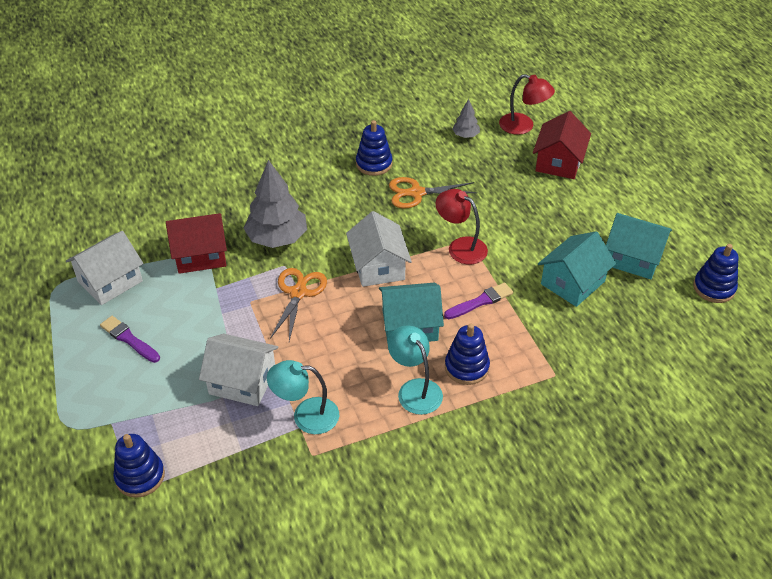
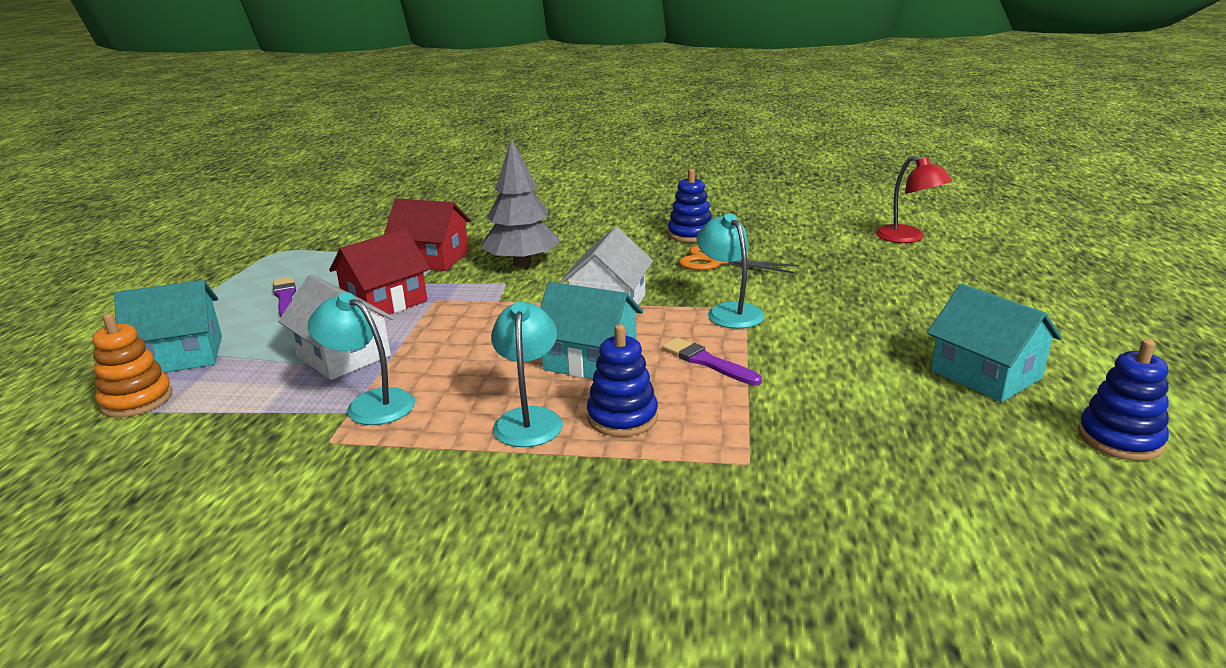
camera: 30 degrees right, 20 degrees down
white house [66,231,143,305] -> none
blue stacking toy [113,434,165,498] -> orange stacking toy [92,313,172,418]
orange scissors [270,268,327,341] -> none
red lamp [436,189,488,264] -> turquoise lamp [697,213,765,329]
purple brush [444,283,513,319] -> purple brush turned 135 degrees counterclockwise [662,338,762,385]
grey tree [452,99,480,138] -> none
red house [533,111,591,179] -> red house moved to [329,229,430,317]
turquoise house [538,231,616,307] -> turquoise house moved to [114,280,222,373]

